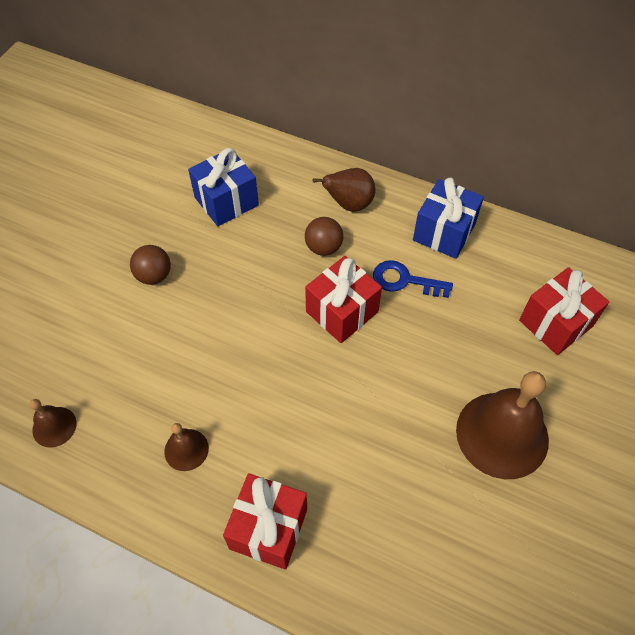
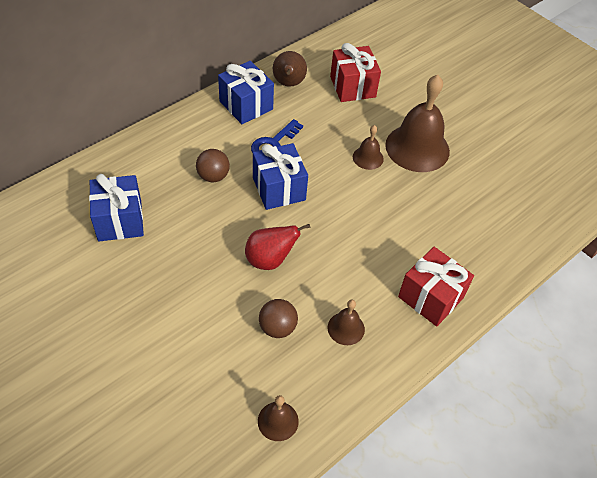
camera: 70 degrees left, 5 degrees down
brown ball [130,245,171,285] -> brown ball moved to [259,299,298,338]
red gift [305,256,382,343] -> blue gift [253,143,308,210]
brown pear [313,168,376,212] -> brown pear moved to [273,51,307,87]
none -> red pear [245,224,310,270]
none -> brown bell [353,125,384,170]

